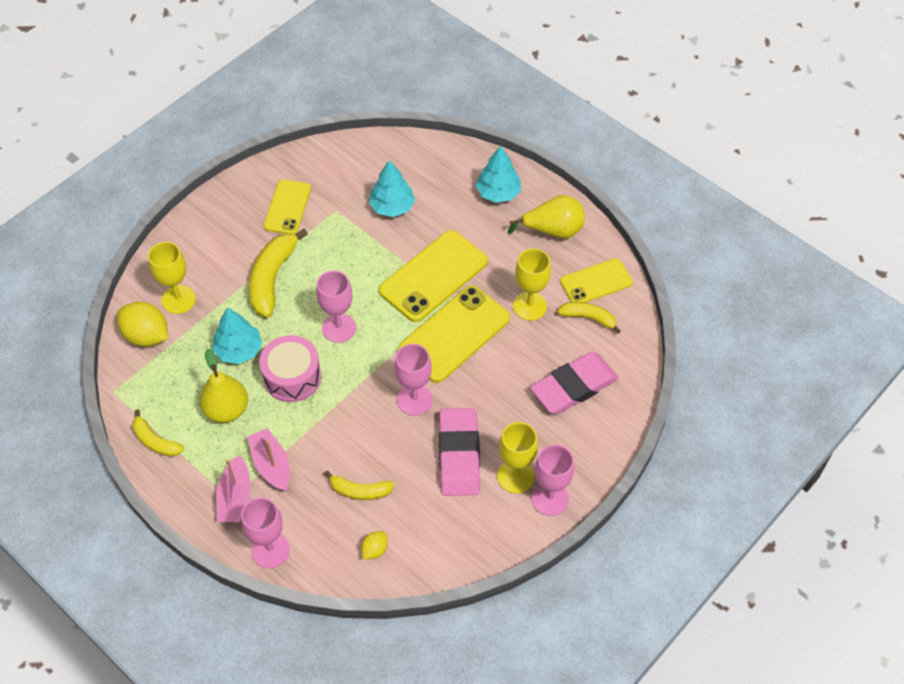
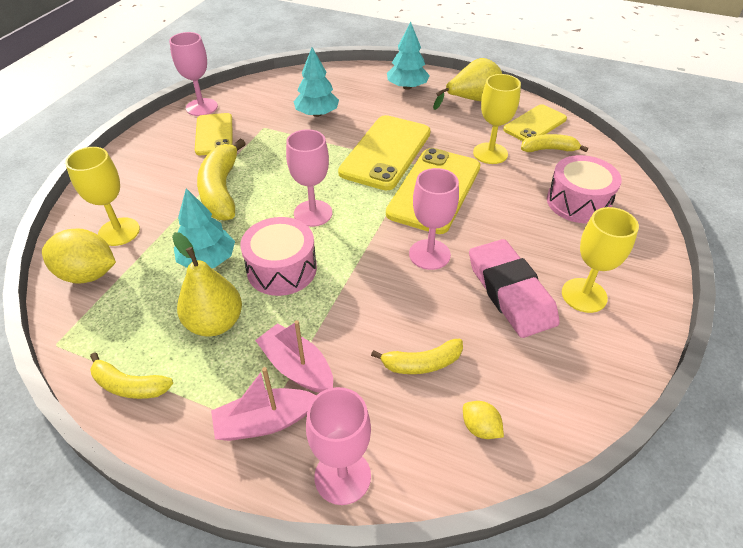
camera: 20 degrees left, 10 degrees down
pink boat [216,455,251,522] -> pink boat turned 90 degrees clockwise [211,367,316,441]
yellow lemon [361,531,388,559] -> yellow lemon turned 60 degrees counterclockwise [463,401,504,439]
pink eraser [530,352,619,414] -> pink drum [547,155,622,223]
pink goblet [531,445,574,516] -> pink goblet moved to [169,32,218,116]

